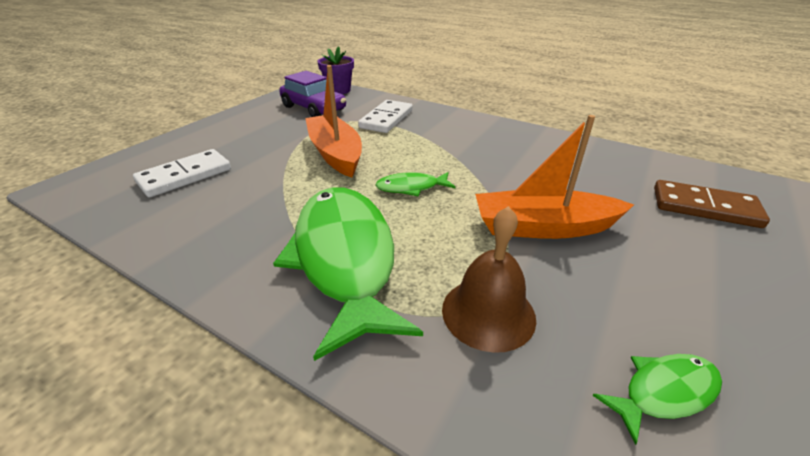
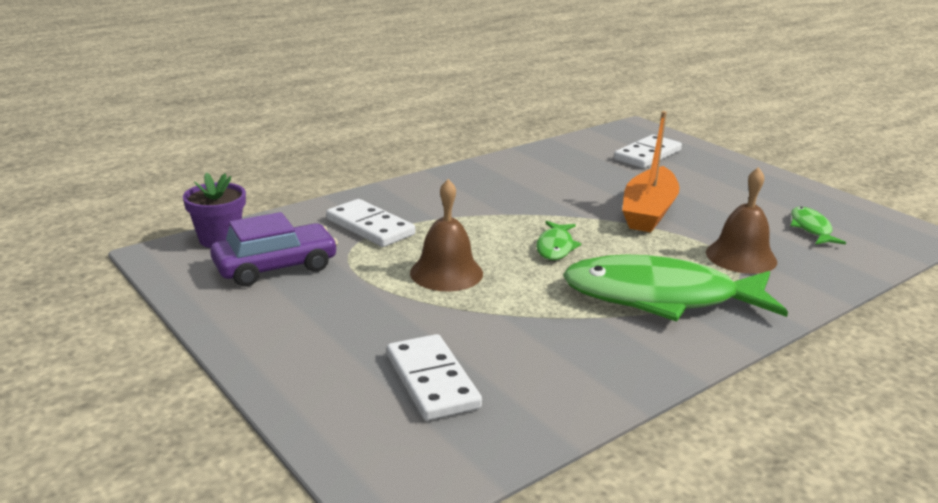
camera: 70 degrees left, 10 degrees down
orange boat [305,65,362,177] -> brown bell [410,179,483,291]
brown domino [654,180,770,228] -> white domino [614,135,682,168]

